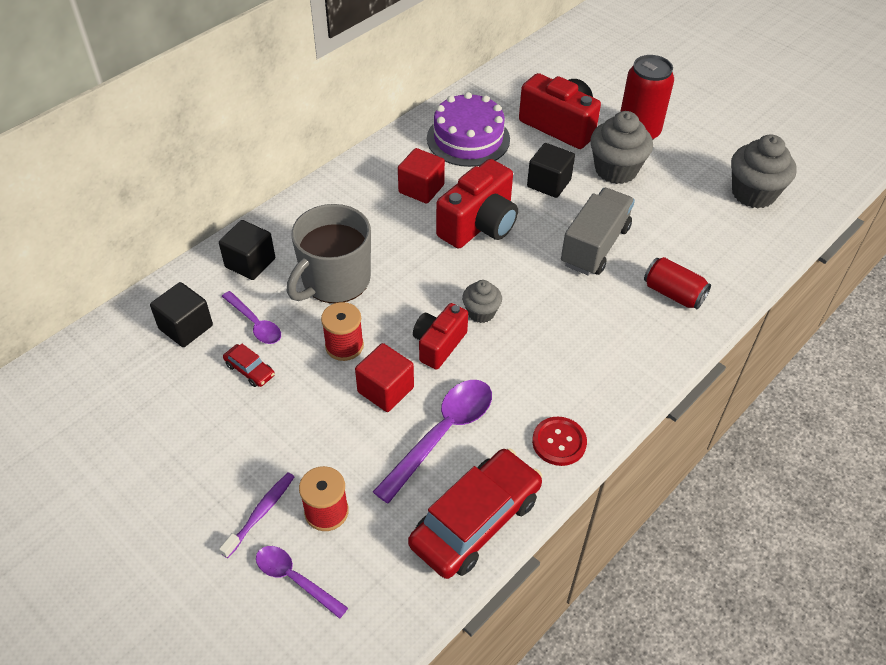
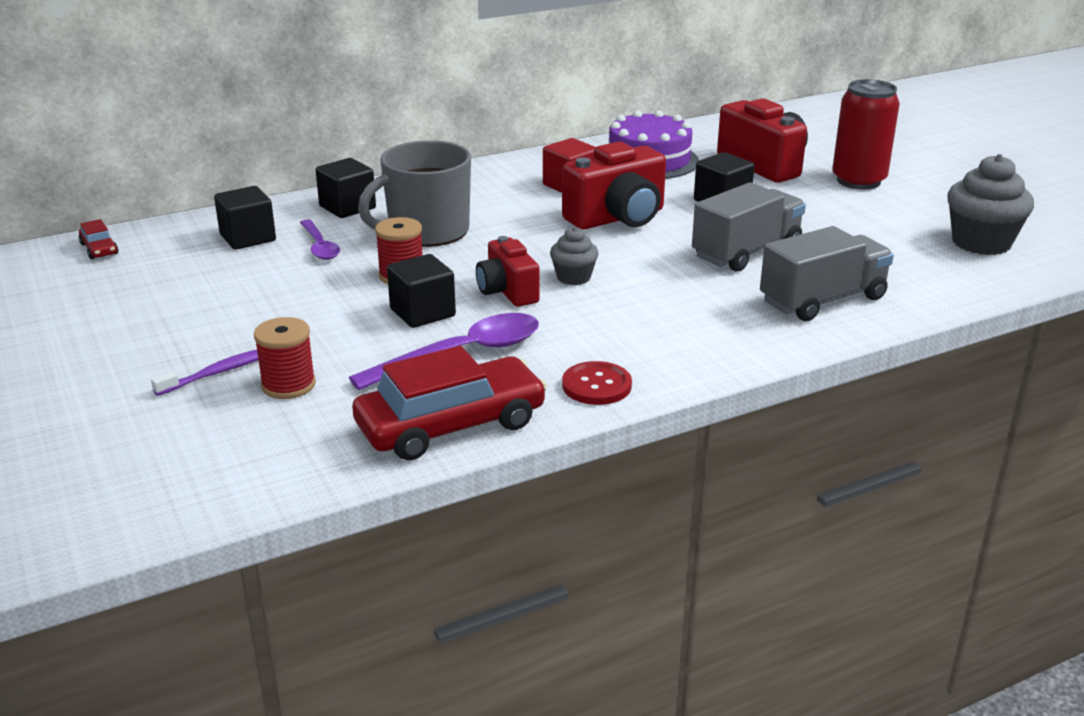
camera: 20 degrees right, 20 degrees down
red car [223,344,275,387] -> red car moved to [79,219,118,259]
purple spoon [256,546,348,619] -> none
red cube [355,343,414,412] -> black cube [387,254,456,328]
red camera [413,303,468,370] -> red camera turned 75 degrees counterclockwise [476,236,540,307]
grey cupcake [590,111,653,184] -> none
red can [644,257,711,309] -> grey truck [760,226,894,321]

